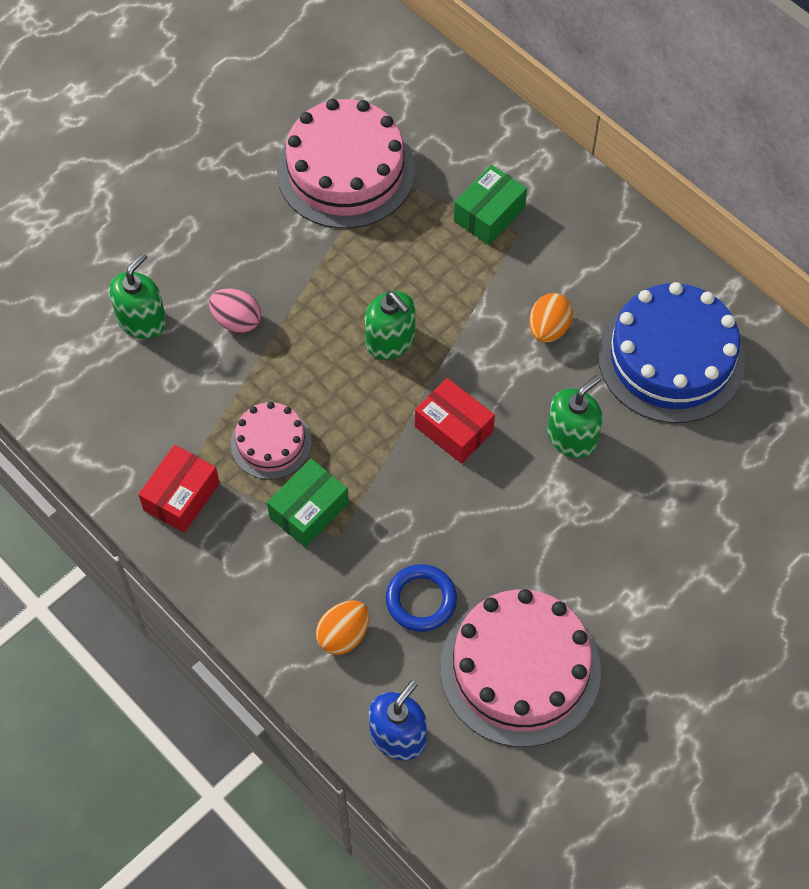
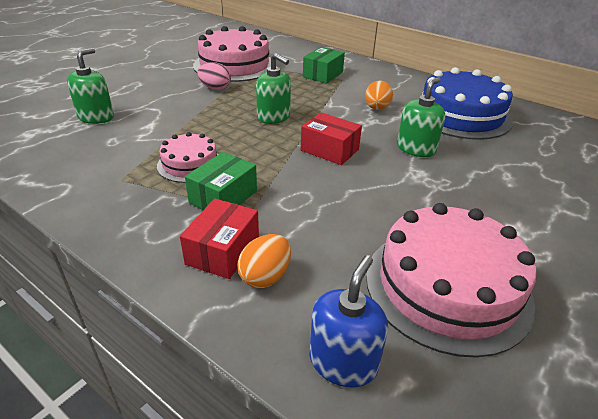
camera: 10 degrees left, 25 degrees down
red box [138,445,220,533] -> red box moved to [180,198,259,279]
pink egg [209,289,261,333] -> pink egg moved to [197,62,231,90]
blue ring [386,564,457,632] -> none

